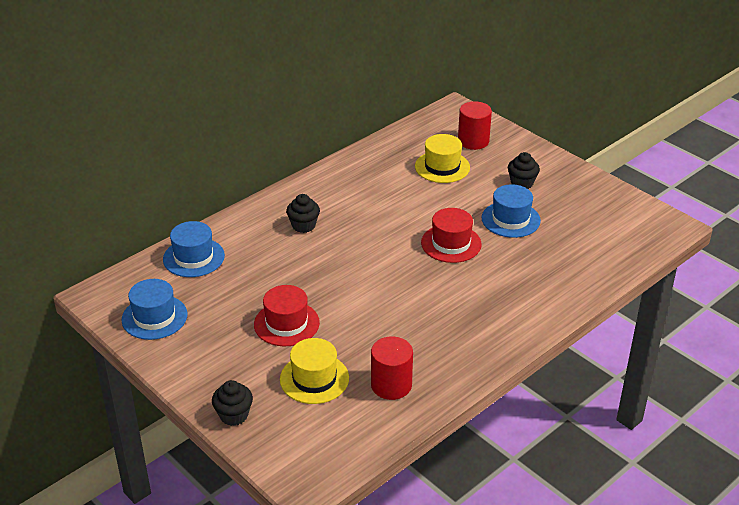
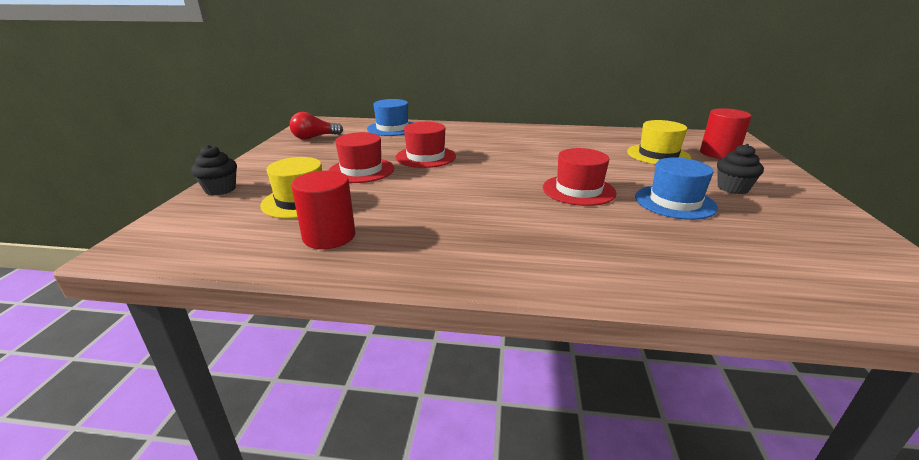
camera: 50 degrees right, 10 degrees down
blue hat [121,279,188,340] -> red light bulb [290,112,343,140]
black cupcake [286,194,320,233] -> none
none -> red hat [396,122,456,168]

